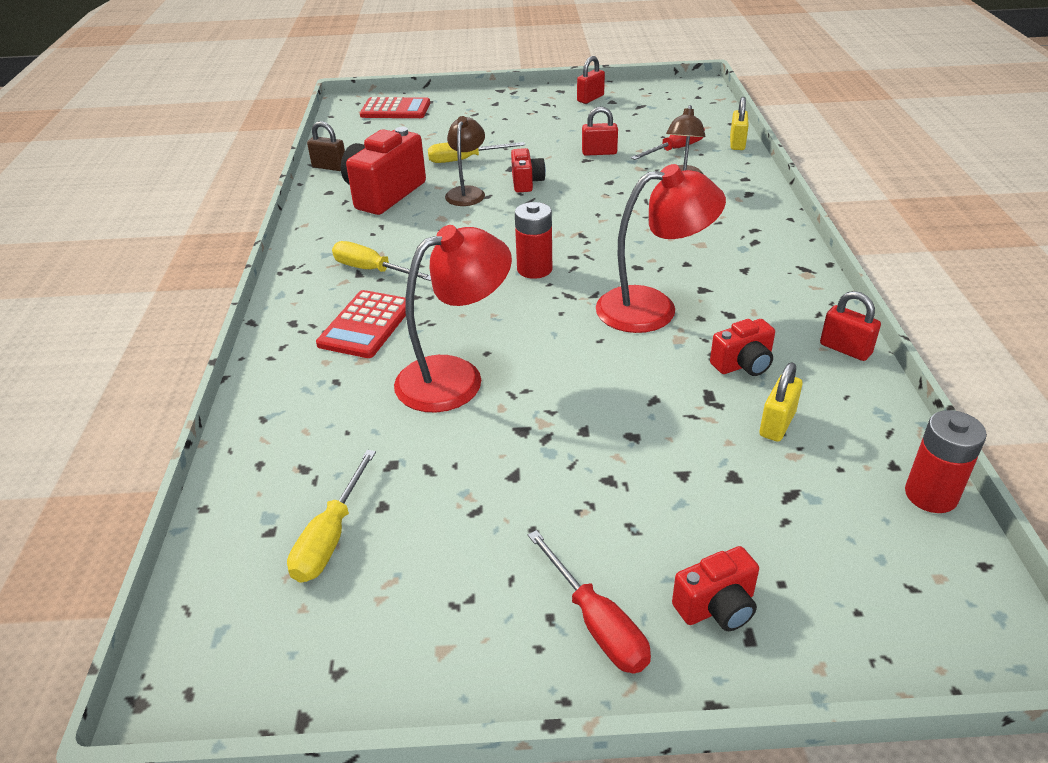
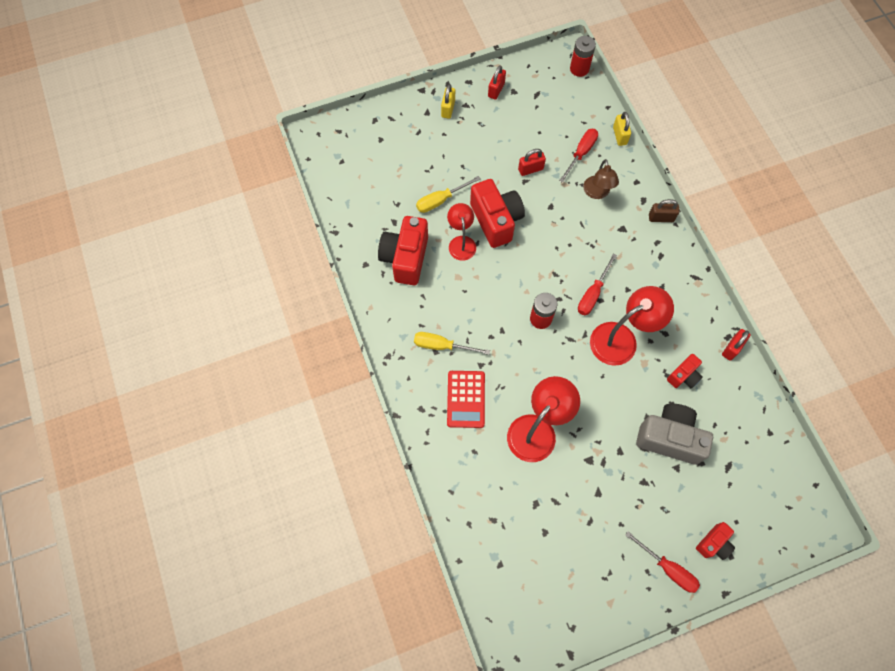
camera: 20 degrees left, 30 degrees up
yellow screwdriver [287,450,376,583] -> none
brown padlock [307,121,345,171] -> brown padlock moved to [649,199,679,222]
red calculator [360,97,430,118] -> none
brown lamp [445,116,485,206] -> red lamp [447,203,476,261]
red camera [511,148,546,192] -> red camera [470,179,525,248], size x1.89
yellow padlock [759,363,802,442] -> yellow padlock moved to [441,84,455,119]
red padlock [820,291,881,361] -> red padlock turned 75 degrees counterclockwise [722,329,751,361]
red battery [905,410,987,513] -> red battery moved to [570,36,596,77]
none -> red screwdriver [578,253,617,315]
none -> grey camera [636,404,713,465]

